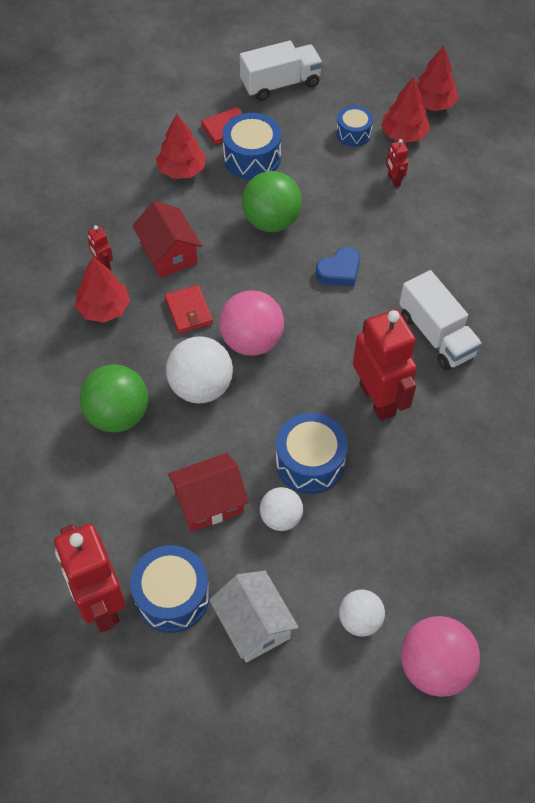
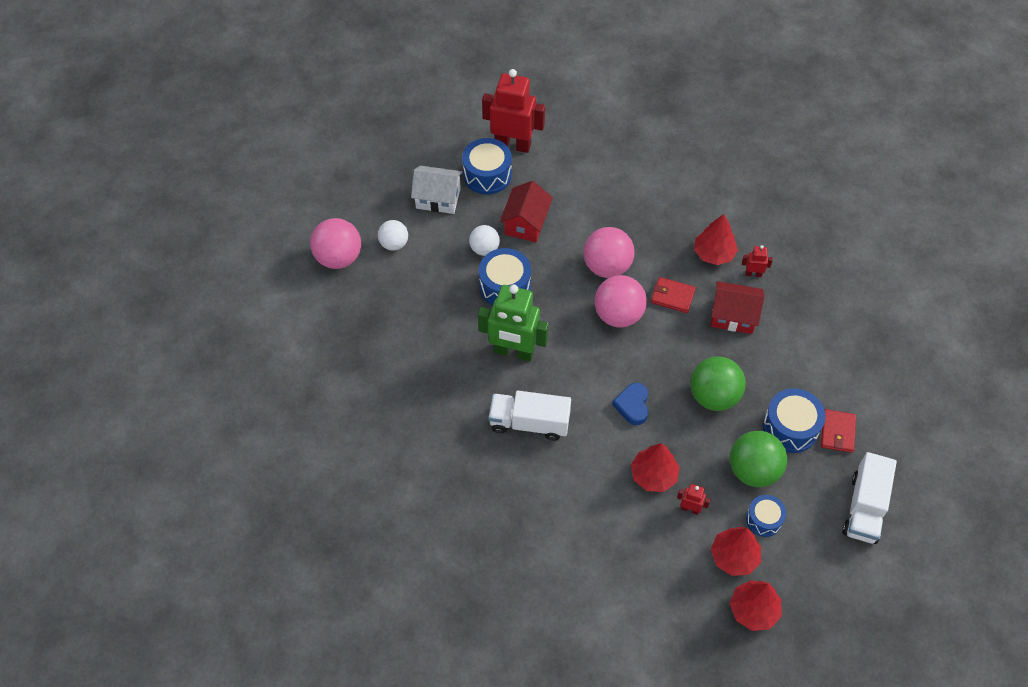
camera: 130 degrees right, 0 degrees up
green ball [80,364,148,433] -> green ball moved to [730,431,787,487]
red tree [156,113,206,179] -> red tree moved to [631,443,680,492]
white ball [166,336,233,403] -> pink ball [583,227,635,278]
red robot [353,309,417,421] -> green robot [478,284,549,361]

